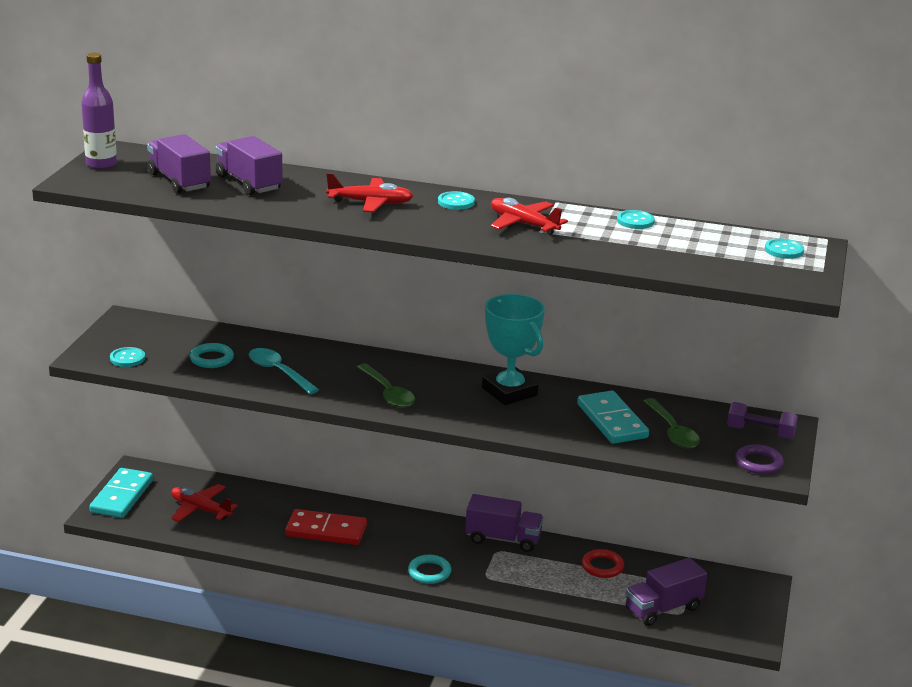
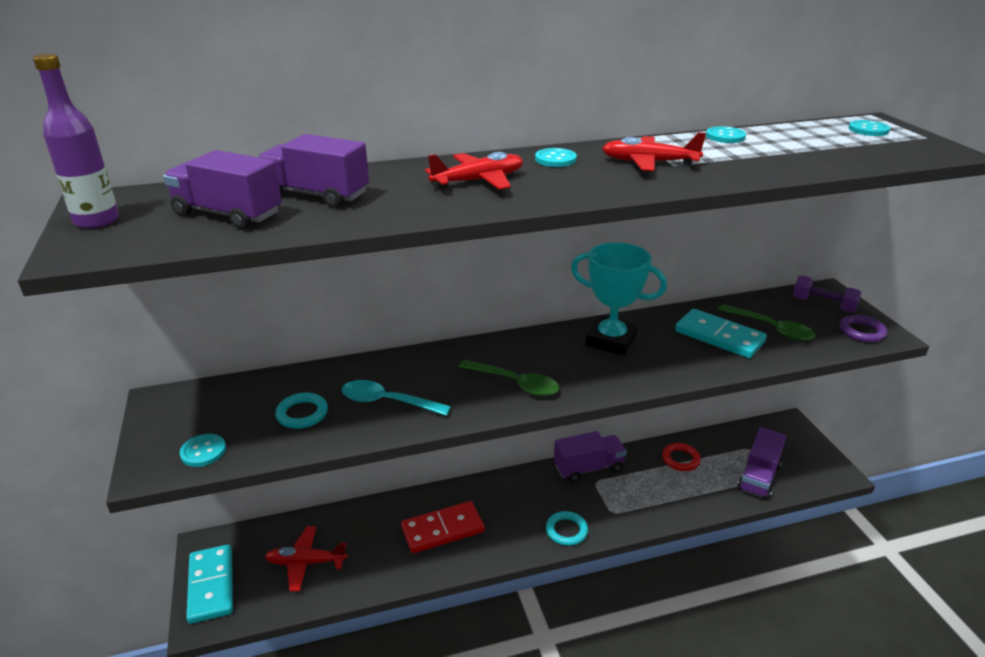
camera: 30 degrees left, 5 degrees up
purple dumbbell [727,402,798,439] -> purple dumbbell turned 45 degrees clockwise [792,275,861,313]

